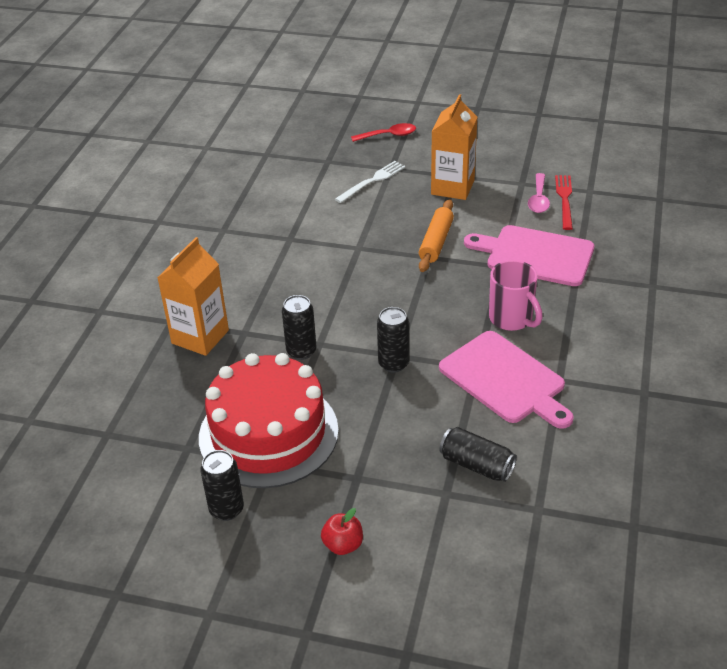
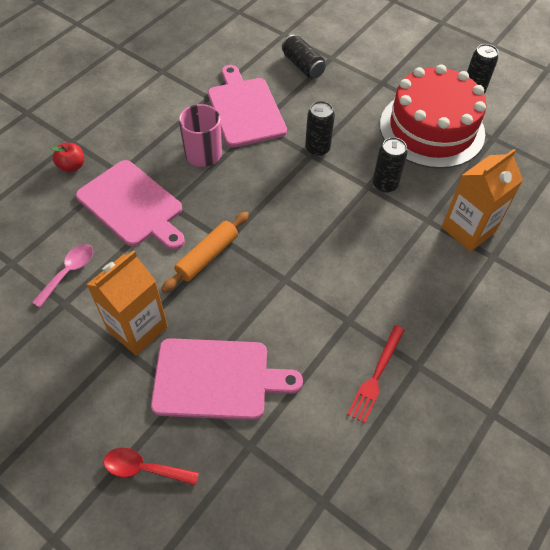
camera: 160 degrees left, 15 degrees up
red apple [321,508,363,555] -> red apple moved to [50,143,84,173]
white fork [335,161,405,203] -> pink cutting board [151,338,303,420]
red fork [555,175,573,230] -> red fork moved to [347,325,405,424]

